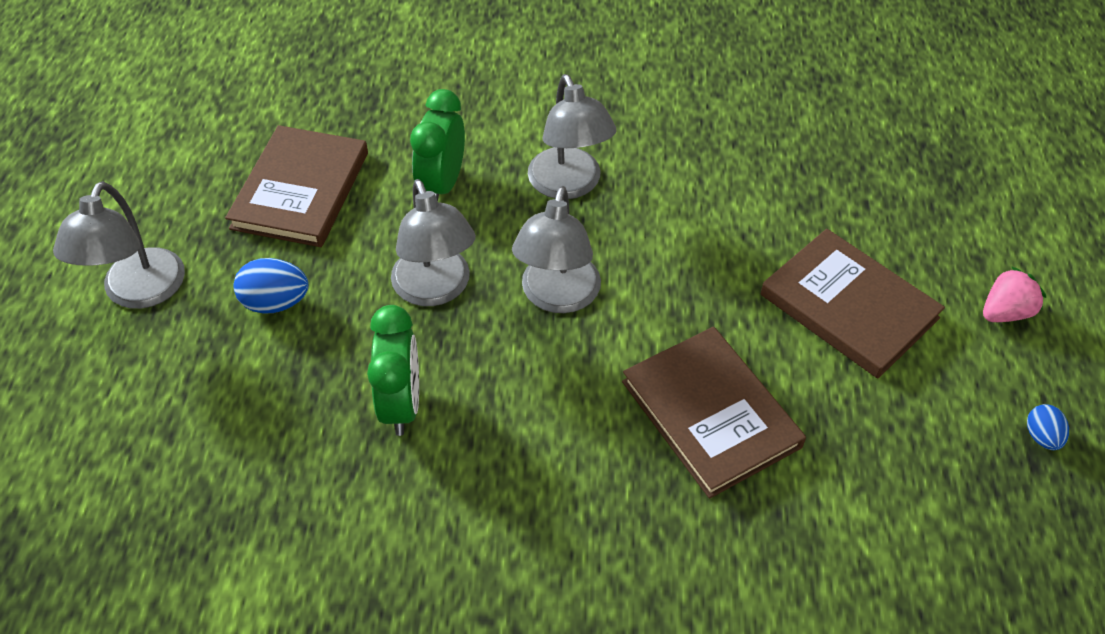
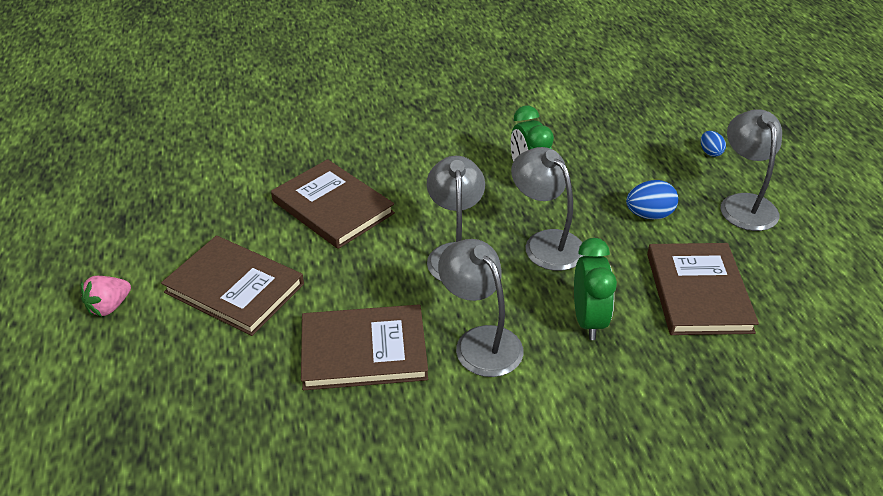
camera: 165 degrees right, 10 degrees down
blue egg [1027,404,1069,450] -> blue egg moved to [701,131,726,157]
none -> brown book [301,305,428,390]

